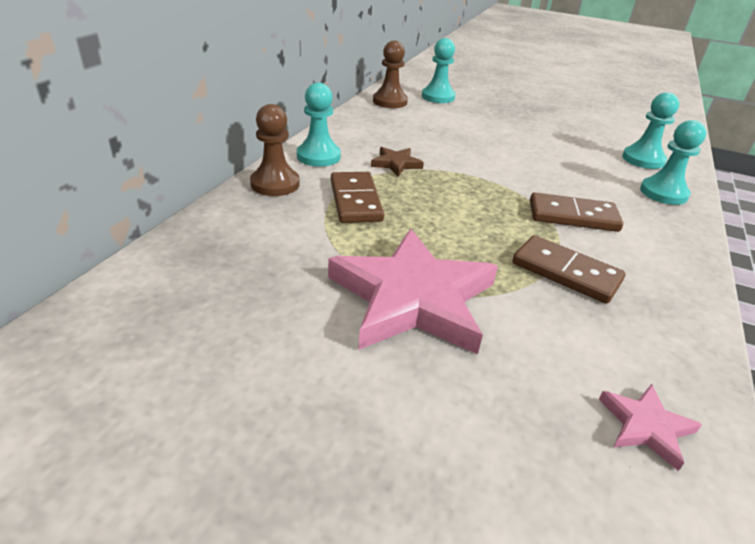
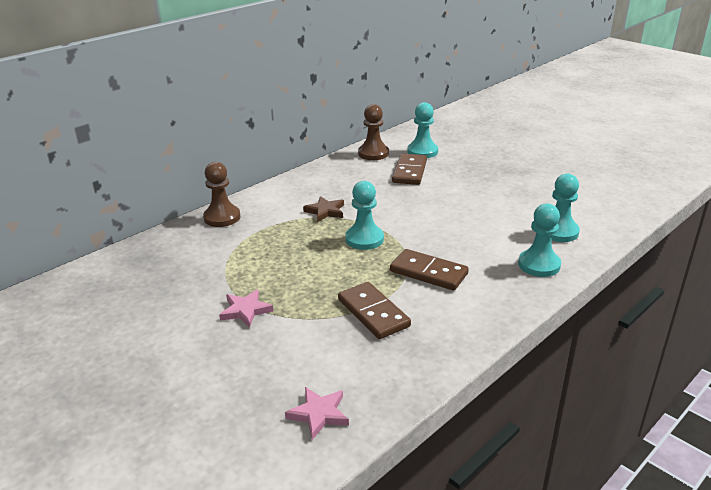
camera: 25 degrees right, 5 degrees down
turquoise pawn [297,82,341,167] -> turquoise pawn moved to [345,181,384,250]
pink star [328,229,498,354] -> pink star [219,289,273,328], size x0.43
brown domino [331,172,384,223] -> brown domino moved to [392,154,427,185]

